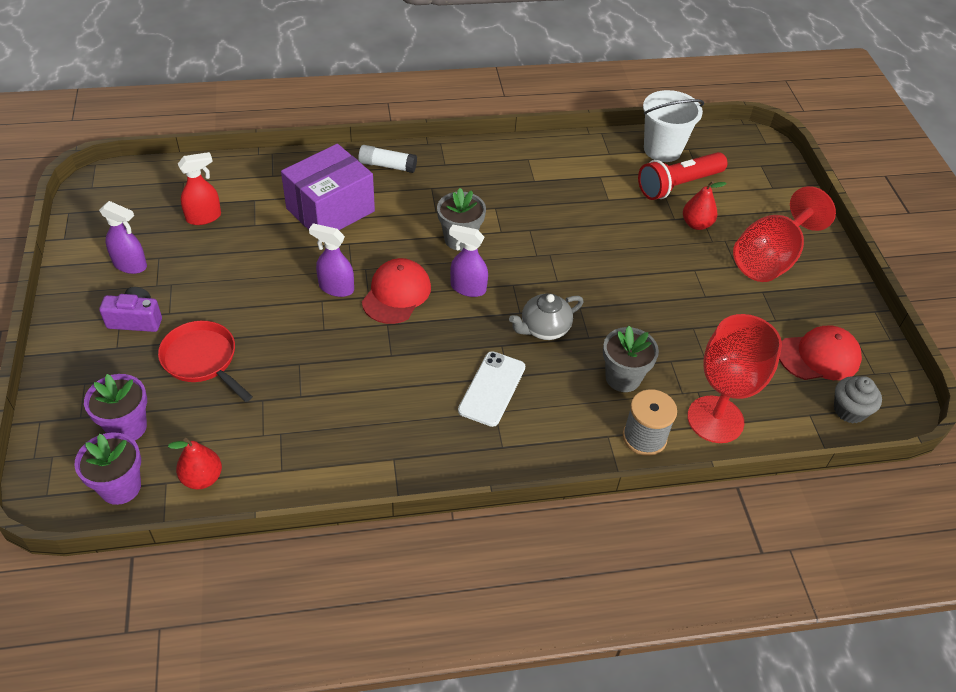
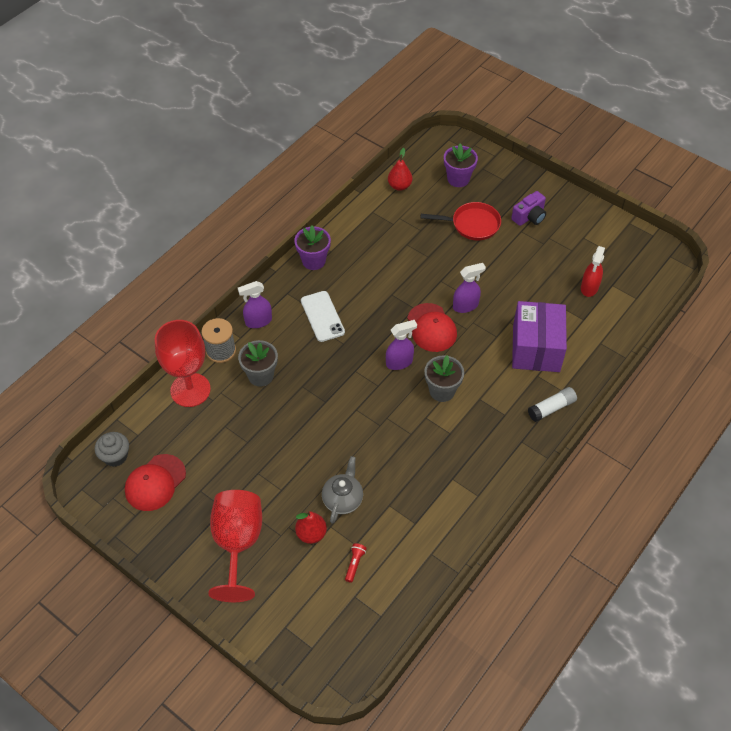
camera: 140 degrees right, 5 degrees up
purple flower pot [74,432,141,505] -> purple flower pot moved to [294,225,331,270]
purple spray bottle [99,201,147,274] -> purple spray bottle moved to [238,281,272,328]
grey teapot [509,293,584,340] -> grey teapot moved to [322,456,363,524]
red flashlight [638,152,727,200] -> red flashlight [345,543,367,583], size x0.41
white bucket [643,90,704,162] -> none

